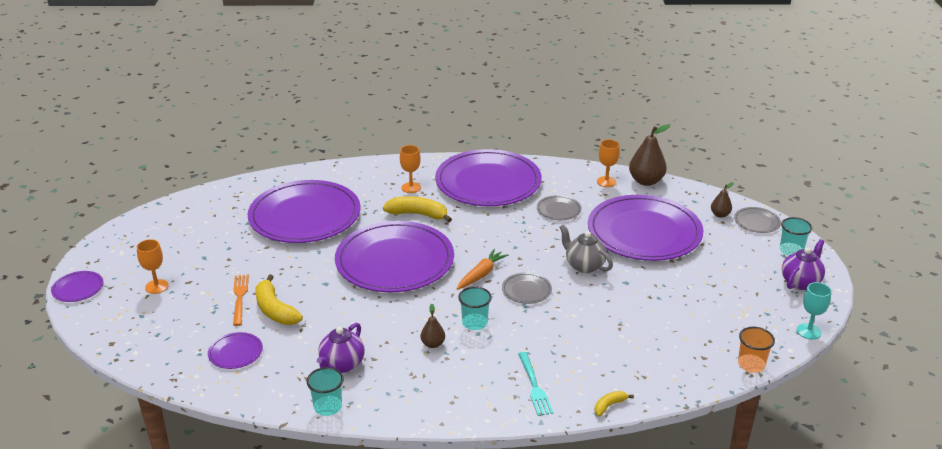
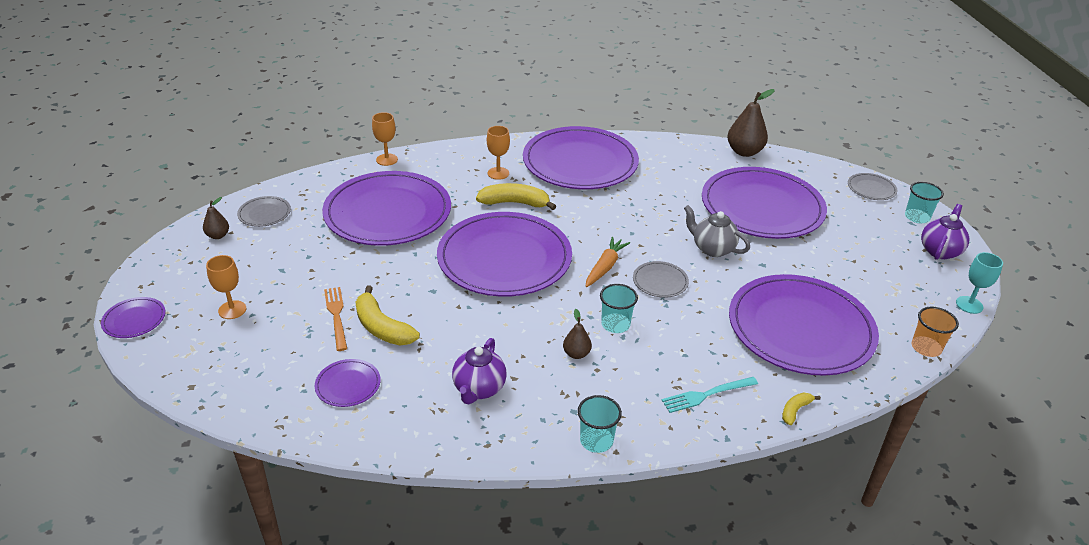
camera: 10 degrees left, 5 degrees up
turquoise cup [306,367,344,416] -> turquoise cup moved to [578,395,622,453]
turquoise fork [518,352,553,416] -> turquoise fork turned 90 degrees clockwise [662,377,758,413]
grey plate [537,195,582,220] -> grey plate moved to [237,196,291,227]
orange goblet [597,139,620,187] -> orange goblet moved to [372,112,398,166]
brown pear [711,182,734,218] -> brown pear moved to [203,197,229,239]
none -> purple plate [729,274,879,376]

